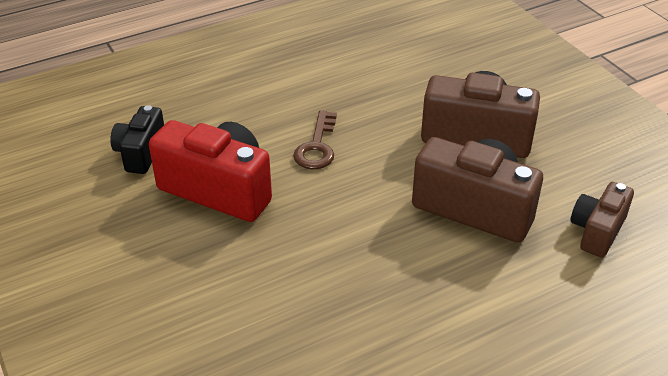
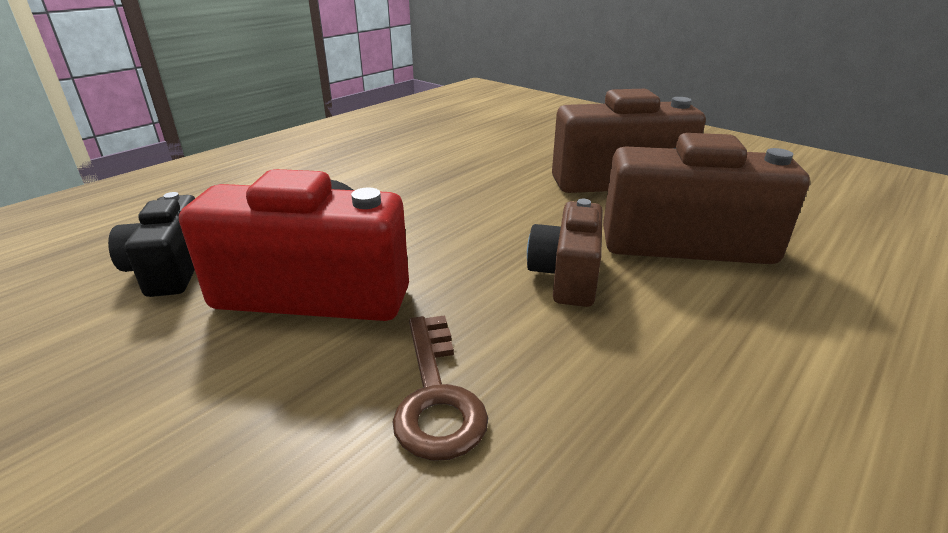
camera: 20 degrees left, 10 degrees down
brown key [293,110,337,169] -> brown key moved to [392,315,488,461]
brown camera [571,182,634,258] -> brown camera moved to [527,199,603,307]

